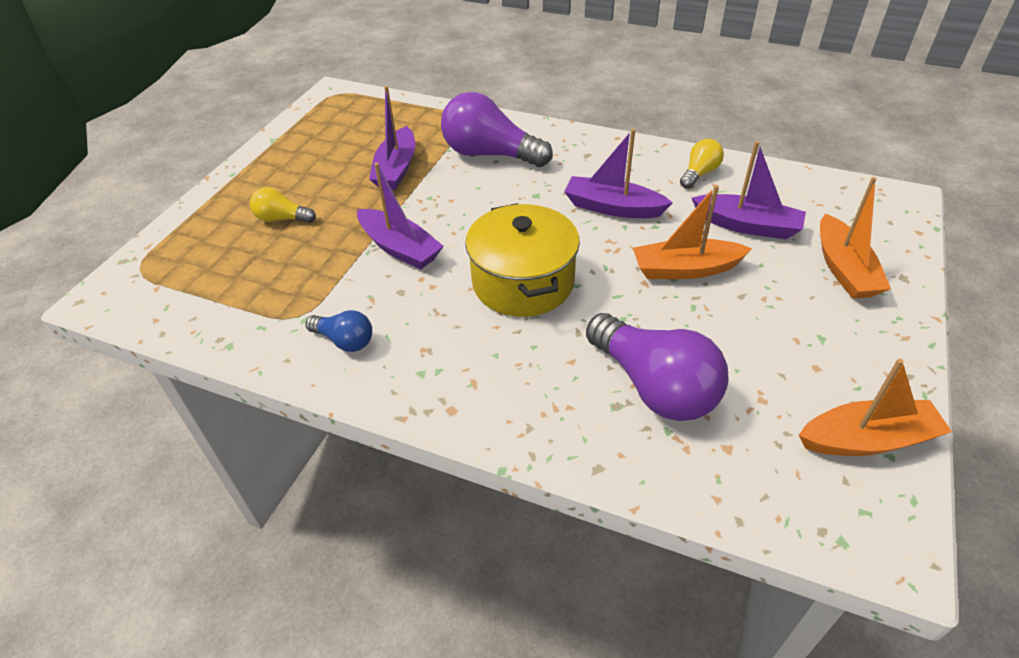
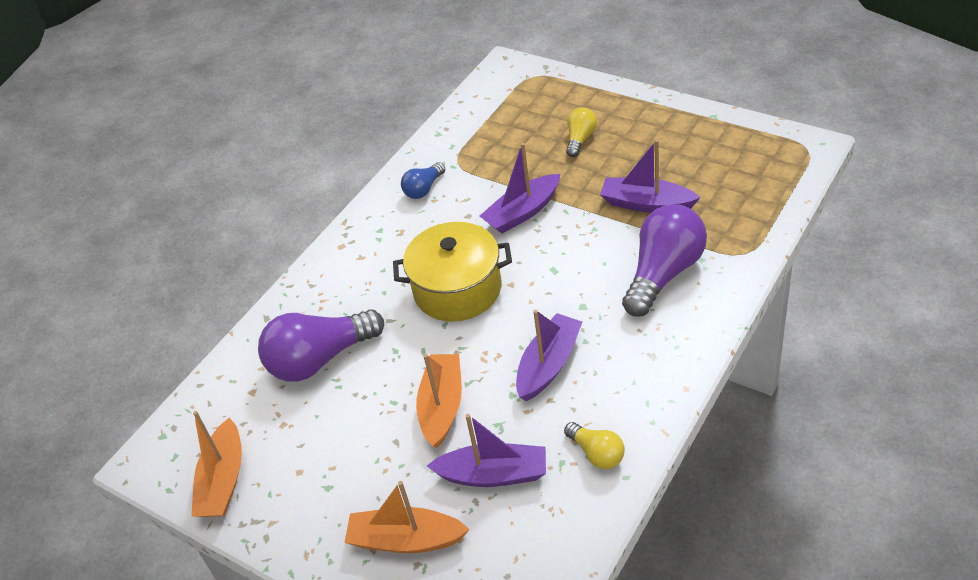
camera: 105 degrees right, 0 degrees up
purple boat [692,141,806,239] -> purple boat turned 120 degrees counterclockwise [427,414,546,487]

